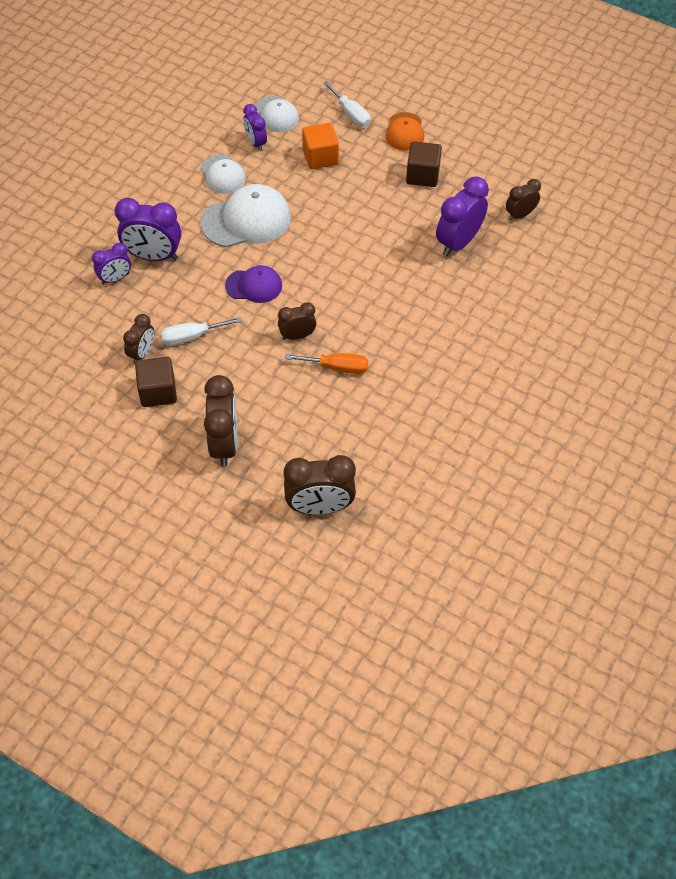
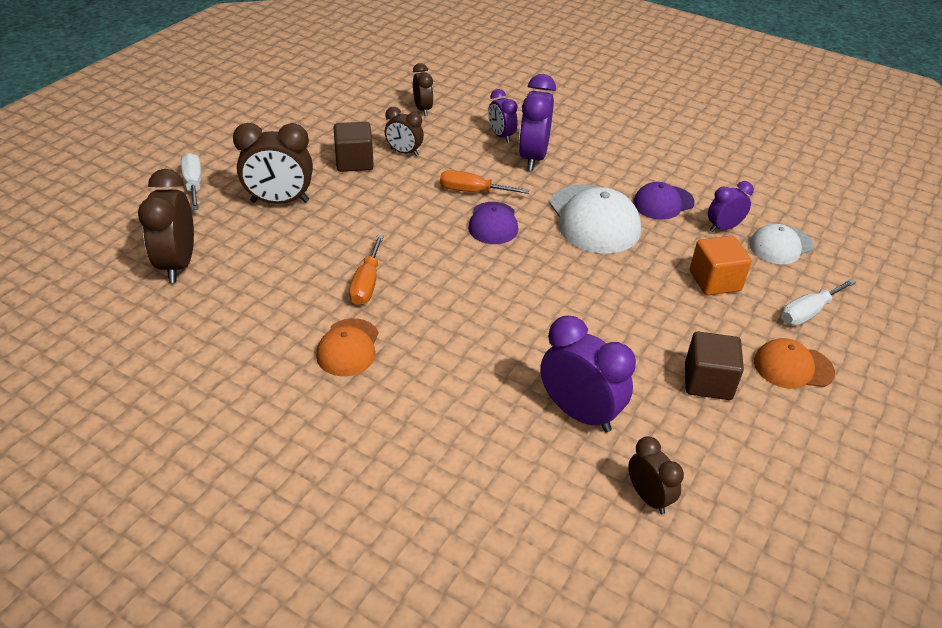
camera: 90 degrees right, 15 degrees down
white screwdriver [161,317,243,346] -> white screwdriver moved to [181,153,202,210]
white cap [200,154,246,194] -> purple cap [633,182,695,220]
brown clock [278,302,316,340] -> brown clock moved to [413,63,434,116]
none -> orange cap [316,318,379,376]
none -> orange screwdriver [440,170,529,194]

